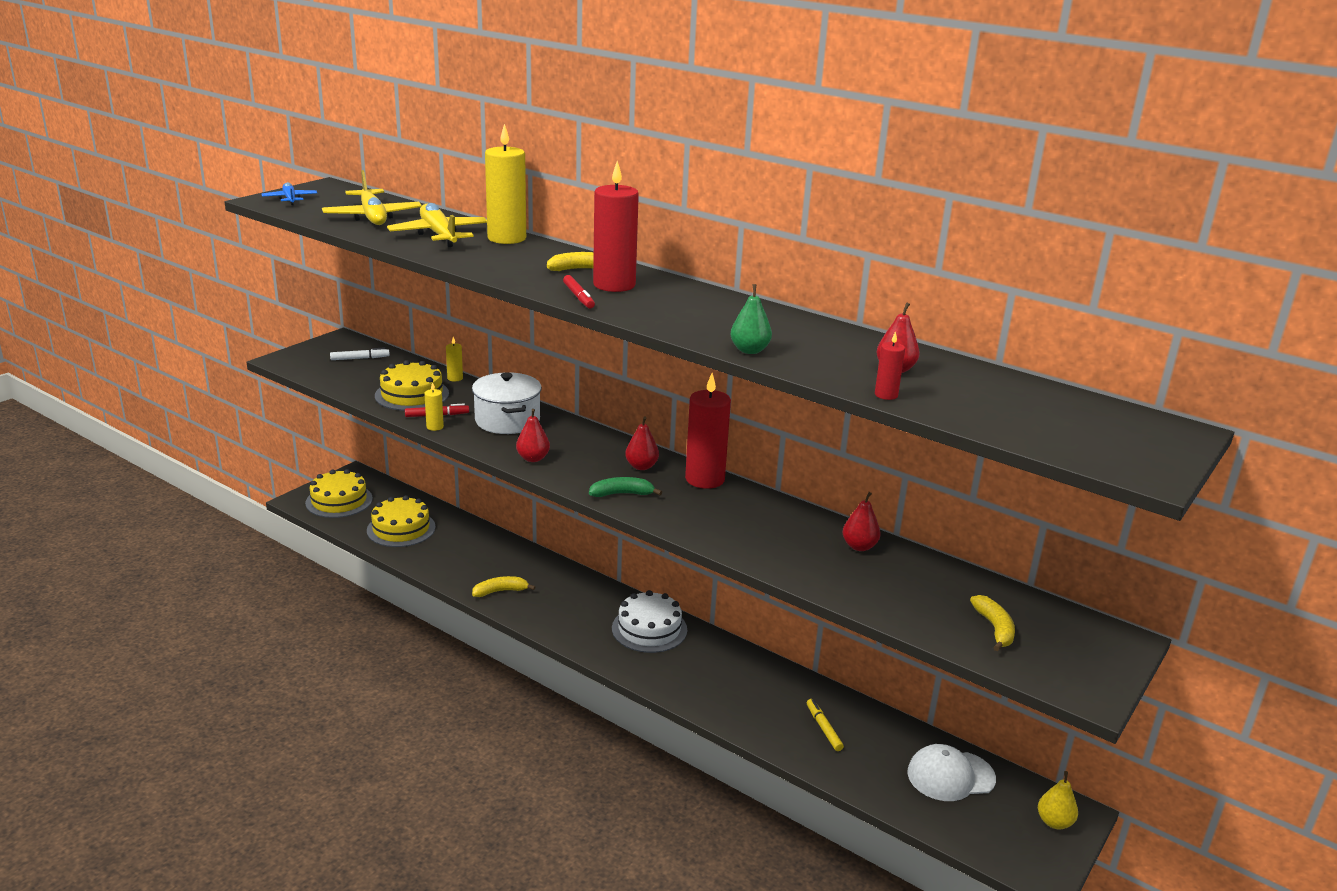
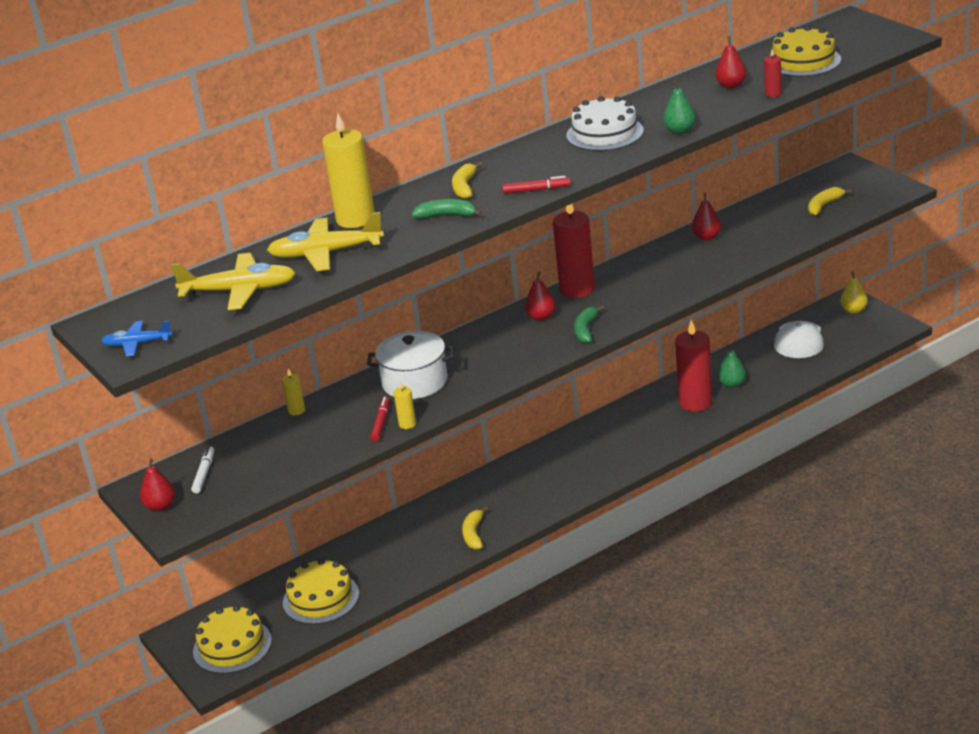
camera: 65 degrees left, 5 degrees up
yellow cake [375,360,449,411] -> yellow cake moved to [770,26,841,77]
red pear [516,409,550,462] -> red pear moved to [140,458,175,512]
red candle [593,161,639,292] -> red candle moved to [675,320,712,411]
white cake [612,590,687,653] -> white cake moved to [566,96,644,151]
yellow marker [807,699,844,751] -> green pear [718,344,746,388]
yellow banana [970,595,1015,651] -> yellow banana turned 60 degrees counterclockwise [808,187,852,216]
none -> green banana [412,199,482,219]

